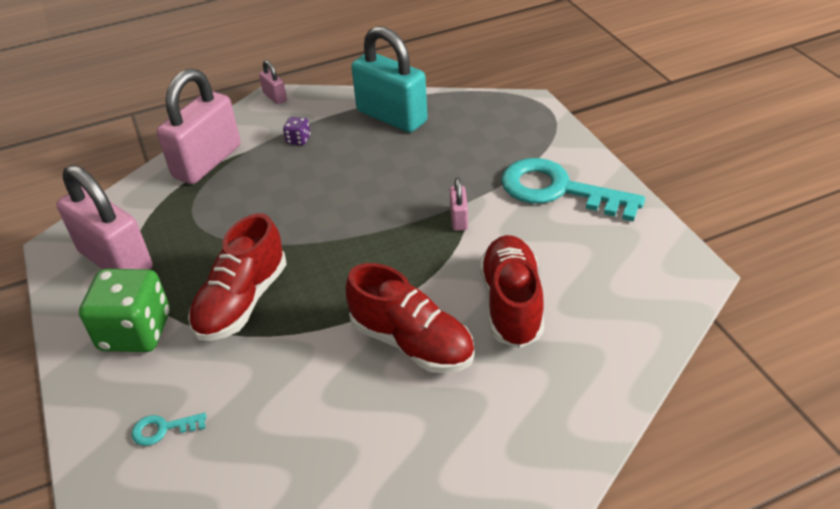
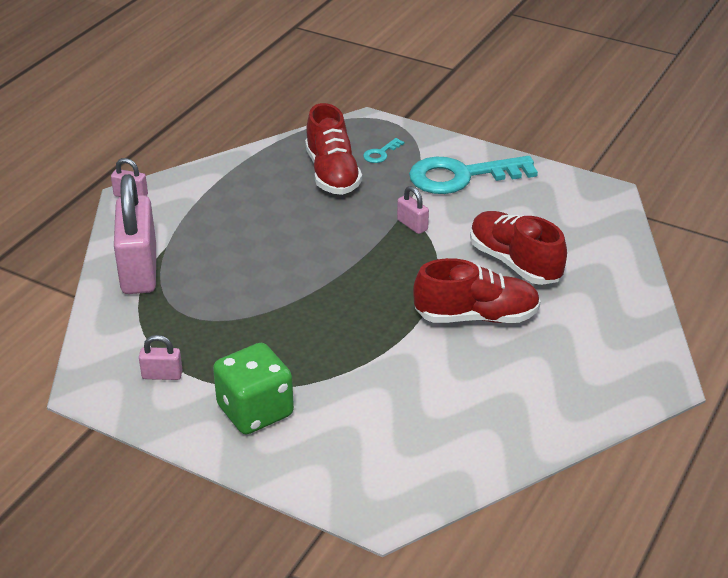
camera: 40 degrees left, 5 degrees down
pink padlock [56,165,153,270] -> pink padlock [139,335,182,380], size x0.44
turquoise key [132,413,206,446] -> turquoise key moved to [363,138,405,163]
red shoe [188,213,287,341] -> red shoe moved to [305,103,362,195]
purple dice [283,117,310,145] -> none
turquoise padlock [351,26,428,132] -> none

